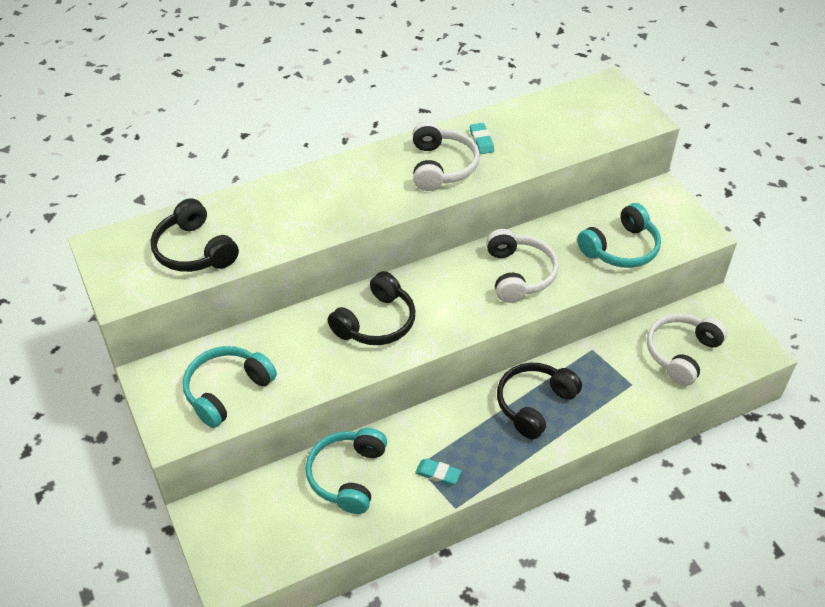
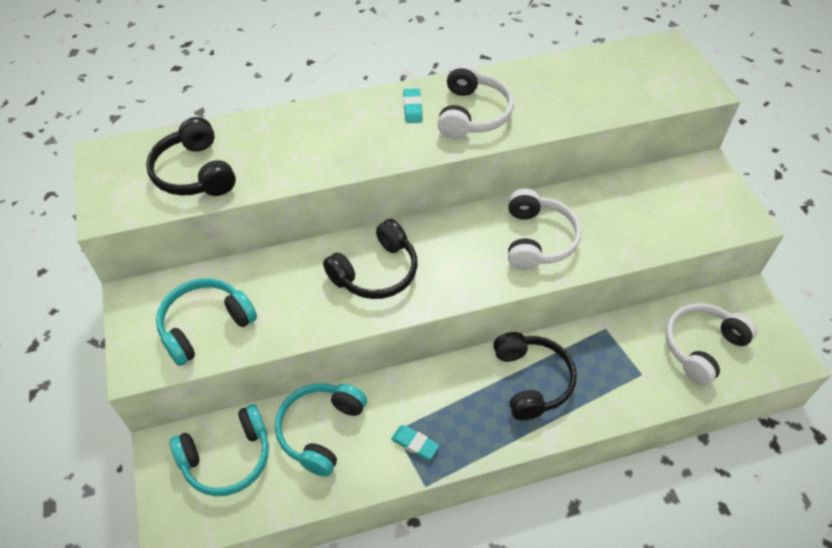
camera: 10 degrees right, 5 degrees up
turquoise eraser [470,123,494,154] -> turquoise eraser moved to [403,88,423,123]
black headphones [497,363,582,440] -> black headphones turned 120 degrees clockwise [493,332,577,420]
turquoise headphones [577,203,661,268] -> turquoise headphones moved to [170,404,269,496]

